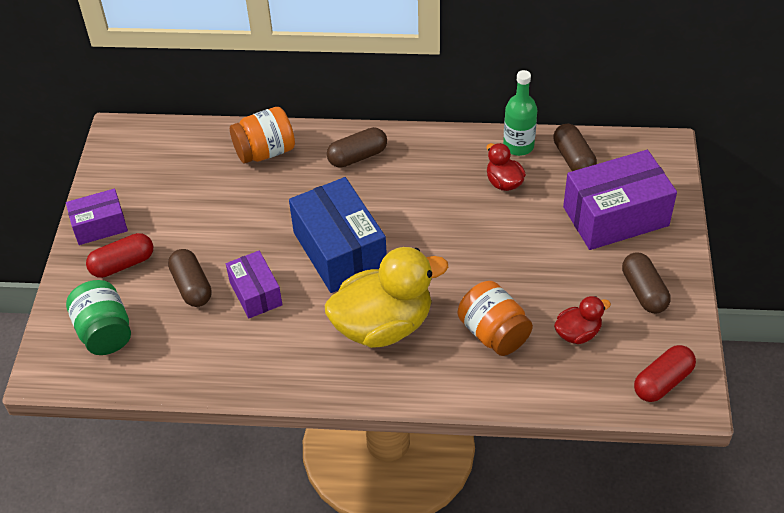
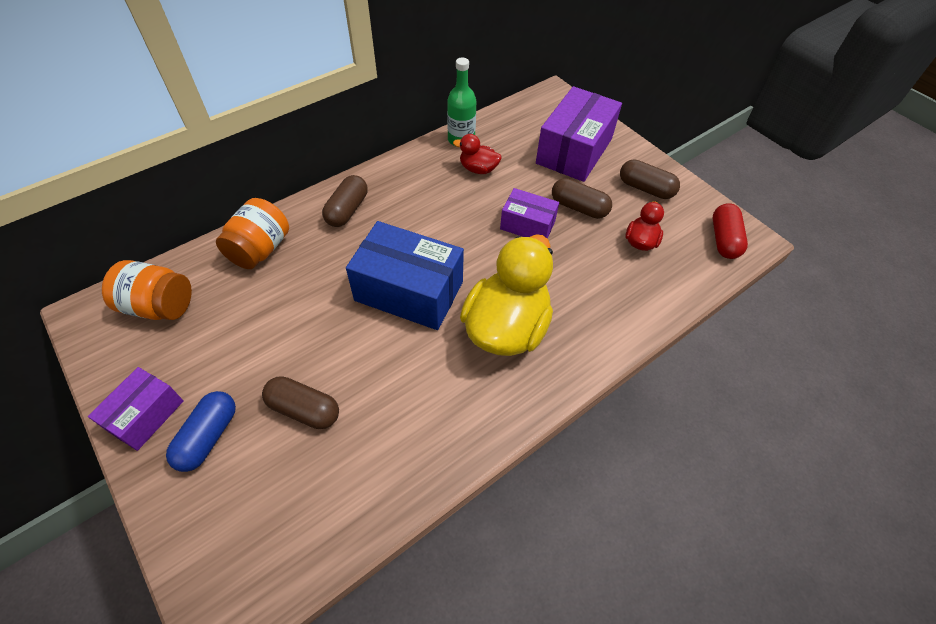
camera: 45 degrees left, 5 degrees up
green jar [66,280,131,355] -> none
red capsule [86,233,153,278] -> blue capsule [166,391,236,472]
purple box [226,251,282,319] -> purple box moved to [500,188,559,238]
orange jar [458,281,533,356] -> orange jar moved to [102,260,192,320]
brown capsule [553,124,597,171] -> brown capsule moved to [552,178,612,219]

